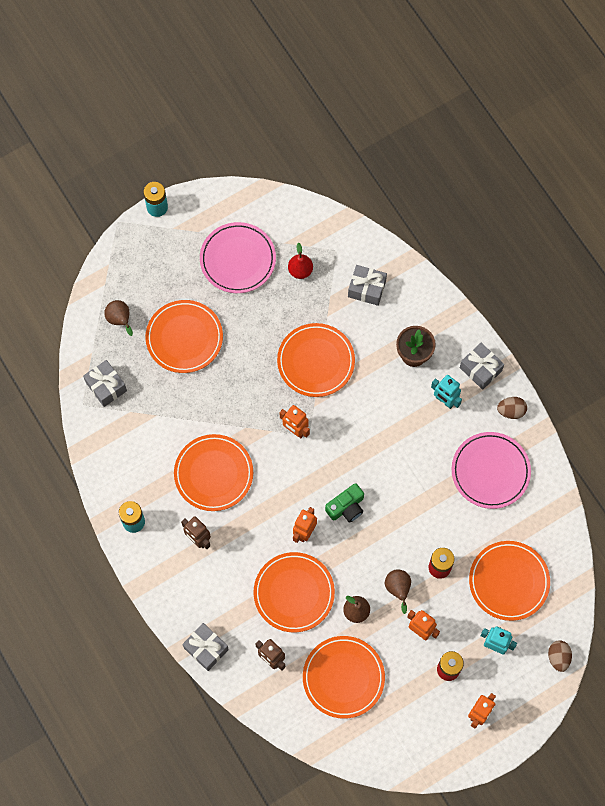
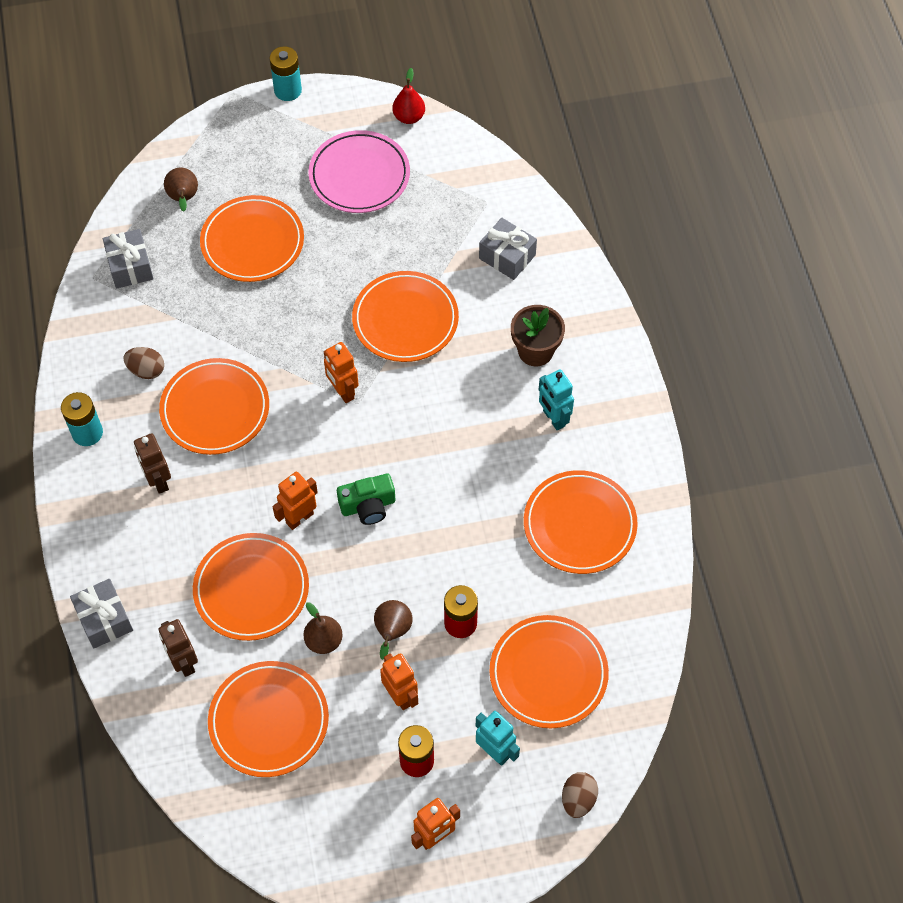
camera: 20 degrees right, 10 degrees down
red pear [288,243,313,279] -> red pear moved to [393,68,425,124]
pink plate [451,432,531,509] -> orange plate [524,470,638,574]
grey gift [460,343,504,390] -> none
brown egg [497,397,527,419] -> brown egg moved to [123,347,164,379]

